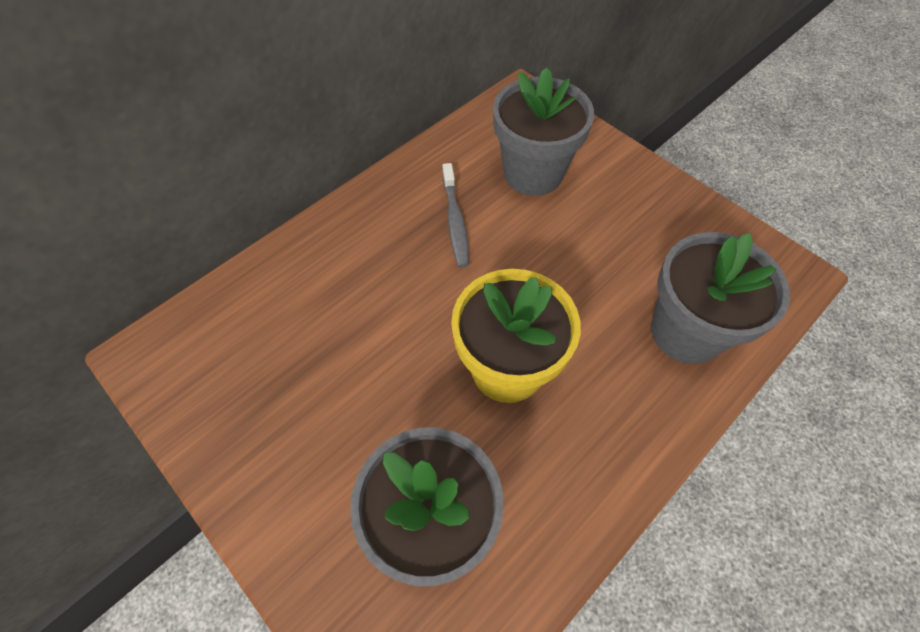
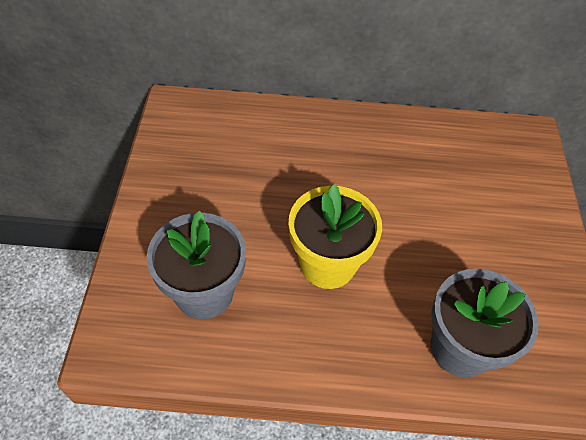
camera: 45 degrees right, 5 degrees down
grey toothbrush [442,163,469,268] -> none
grey flower pot [493,67,594,196] -> none

